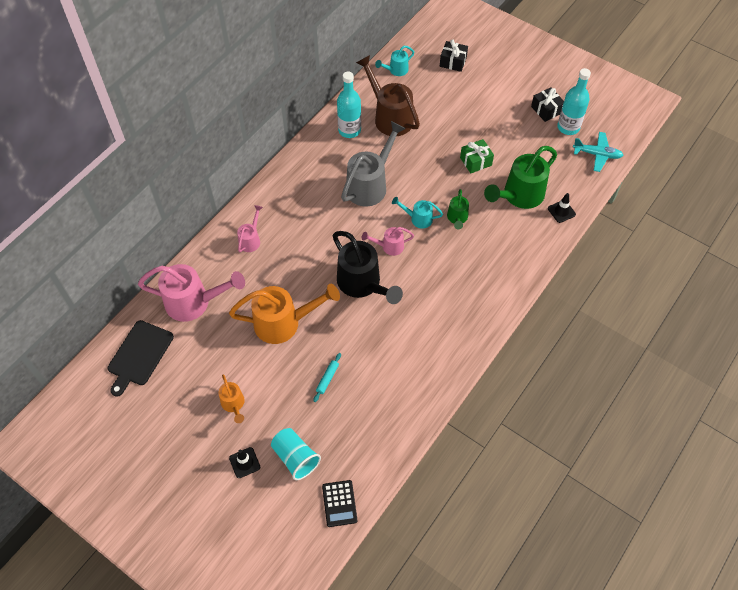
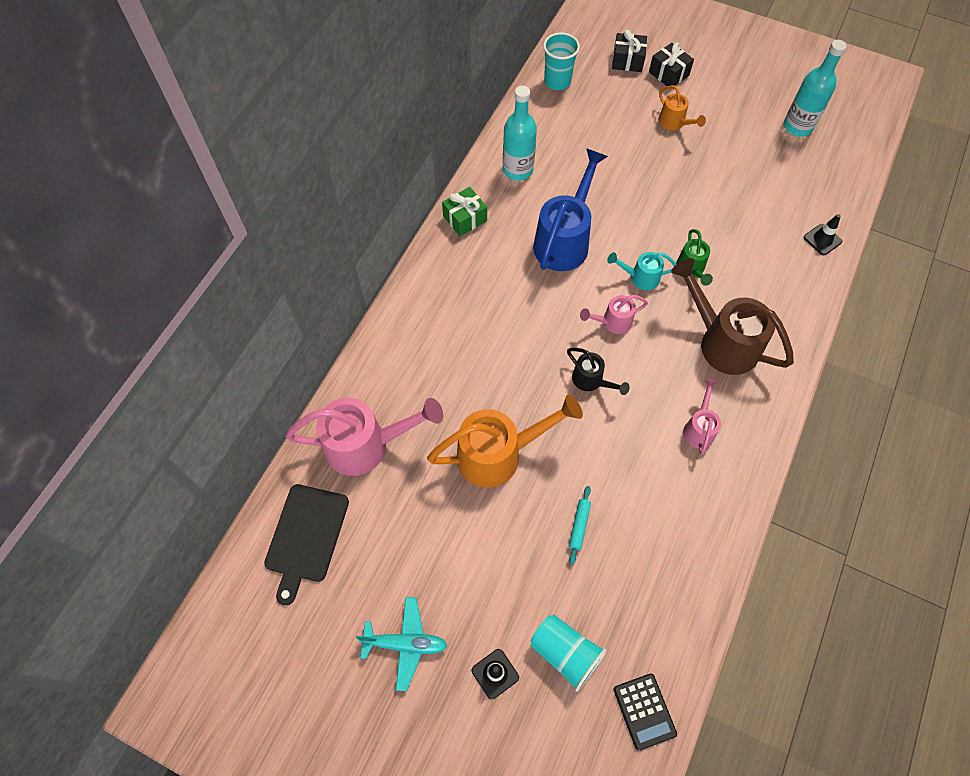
camera: 10 degrees left, 5 degrees up
orange watering can [219,374,245,423] -> orange watering can moved to [659,85,706,130]
pink watering can [237,205,263,252] -> pink watering can moved to [683,379,721,455]
black watering can [333,231,403,304] -> black watering can [567,348,630,395], size x0.51
grey watering can [341,121,406,207] -> blue watering can [533,148,608,271]
brown watering can [356,55,420,136] -> brown watering can moved to [671,258,794,375]
turquoise watering can [375,46,414,76] -> turquoise cup [543,33,580,90]
green gift [460,139,494,174] -> green gift moved to [442,187,487,236]
green watering can [484,146,557,209] -> none
black gift [531,88,564,122] -> black gift moved to [649,42,694,86]
turquoise plane [573,132,623,172] -> turquoise plane moved to [356,597,447,691]

